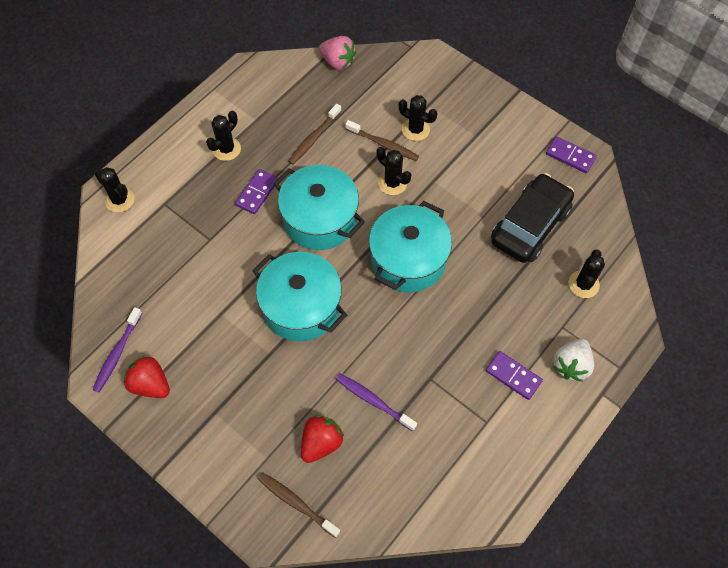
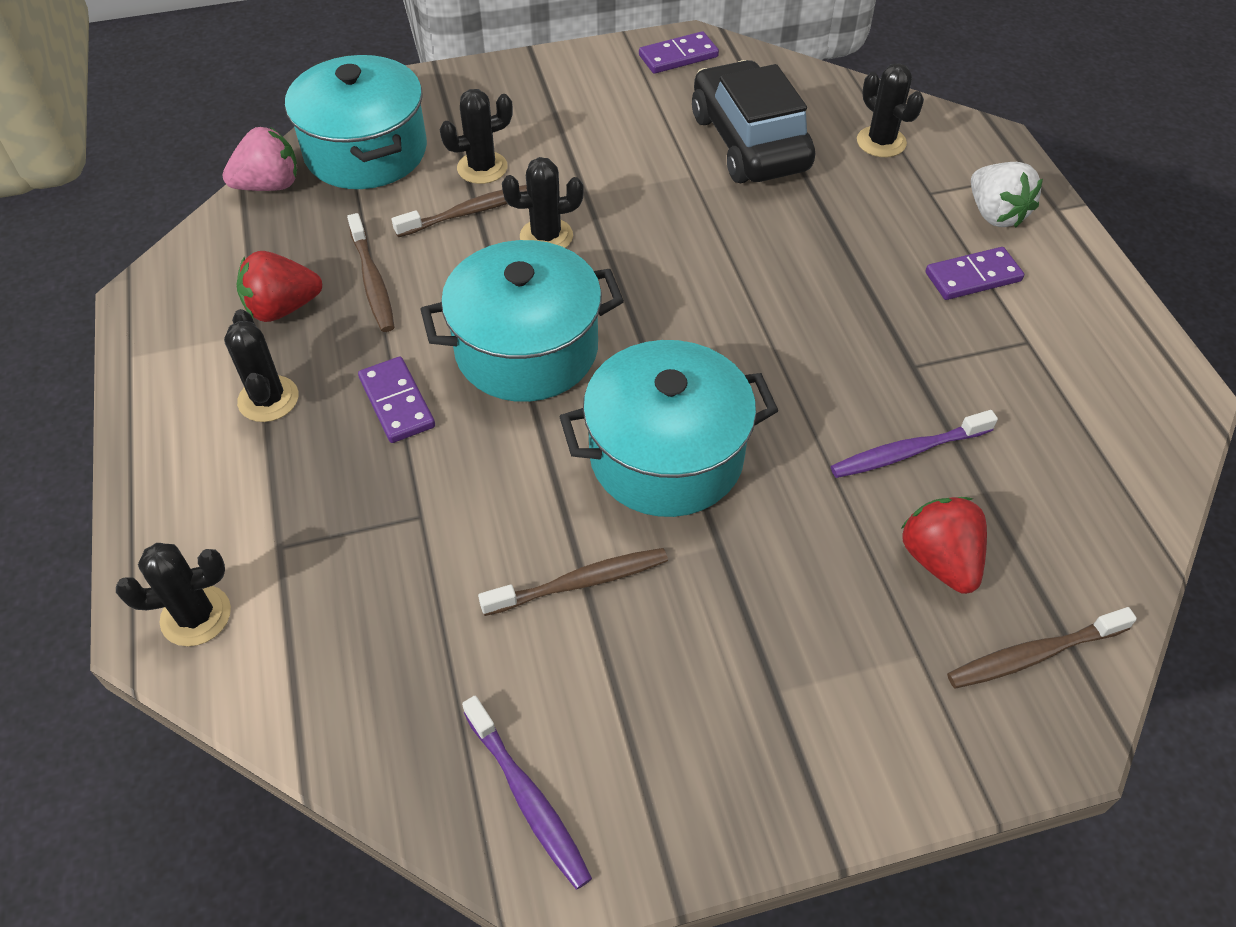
camera: 55 degrees left, 10 degrees down
red strawberry [124,355,170,398] -> red strawberry moved to [237,251,322,322]
turquoise pot [369,201,452,292] -> turquoise pot moved to [285,54,427,189]
none -> brown toothbrush [478,548,668,616]

